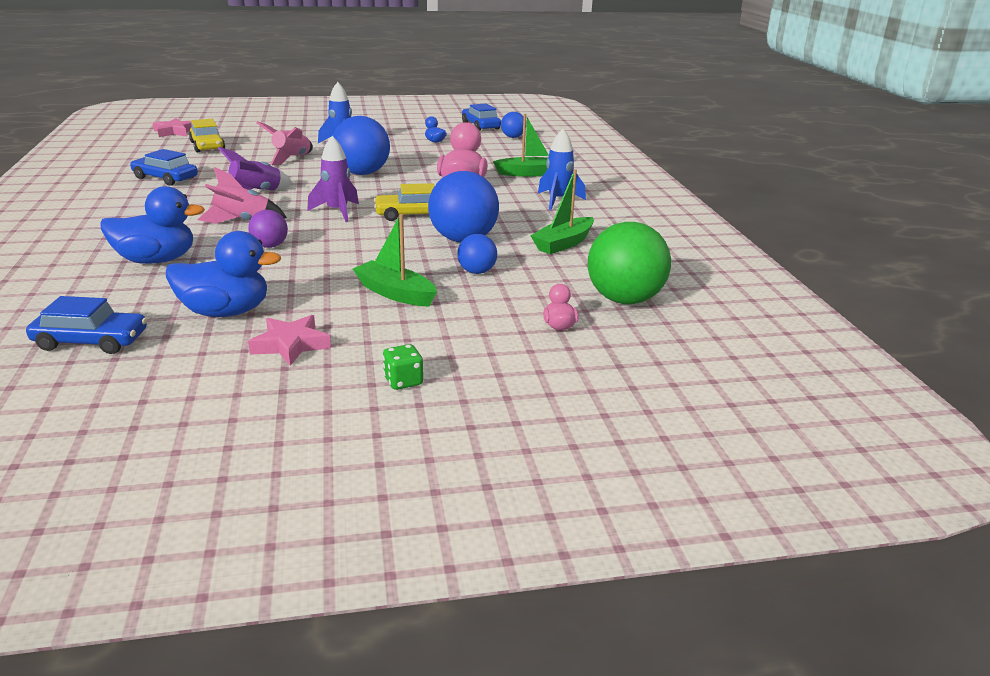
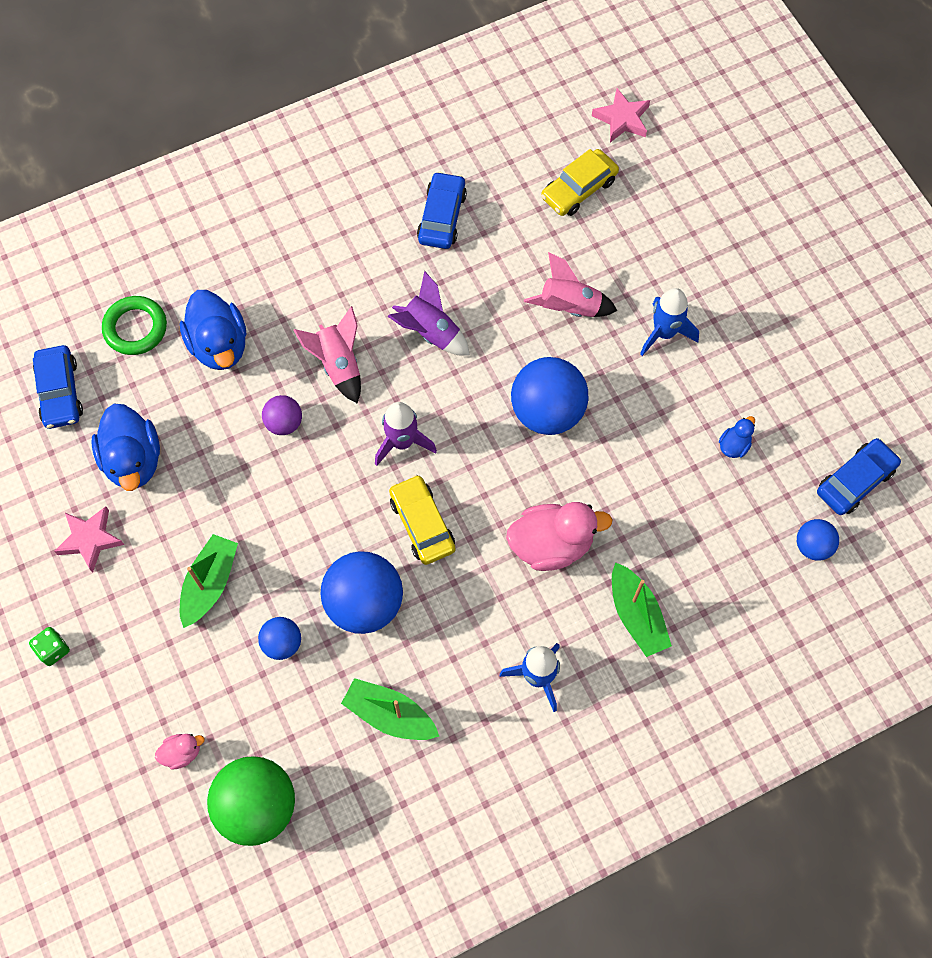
camera: 75 degrees right, 40 degrees up
none -> green ring [102,296,167,355]

